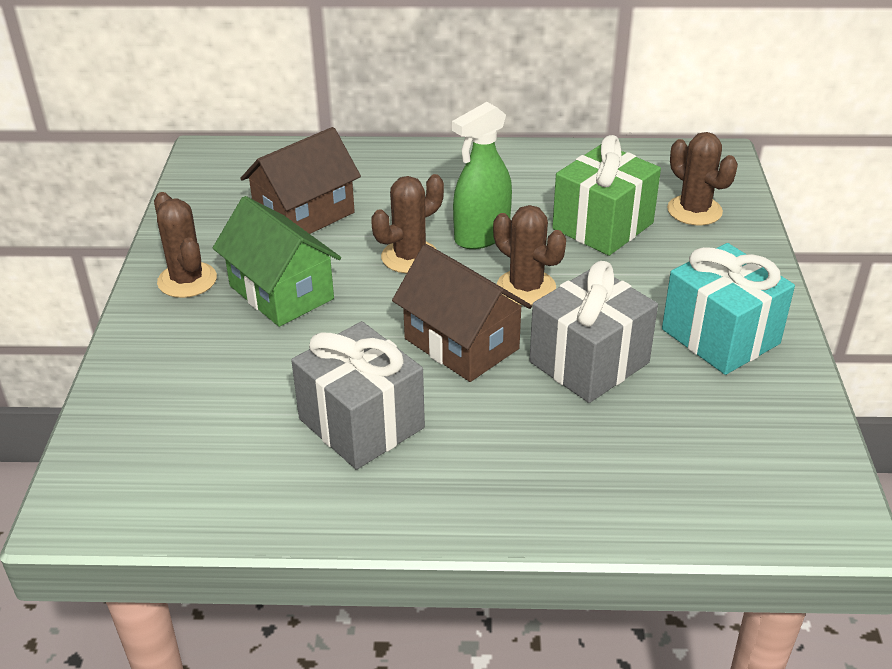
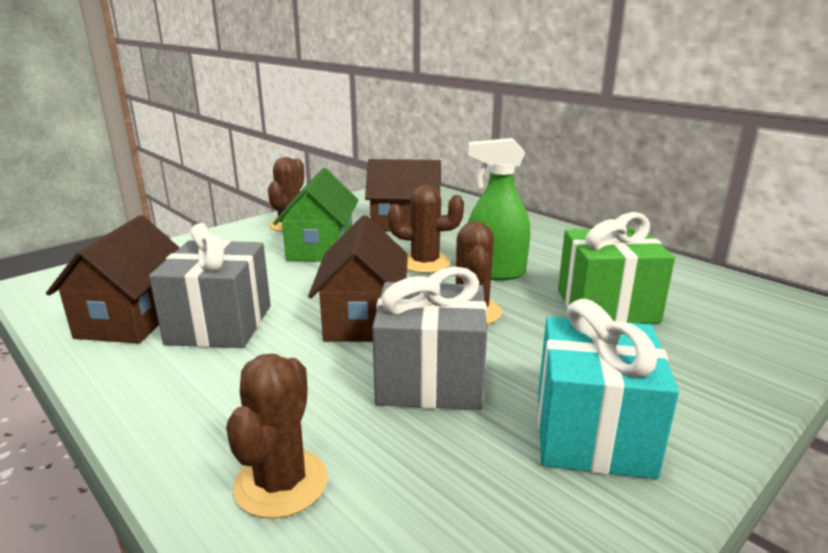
camera: 45 degrees right, 15 degrees down
brown cactus [667,132,738,225] -> brown cactus moved to [226,354,328,519]
none -> brown house [46,215,180,344]

